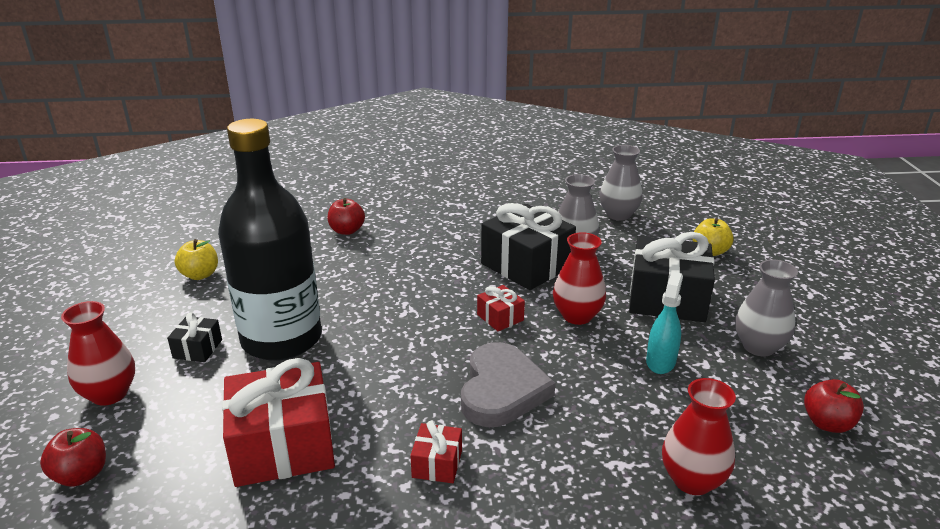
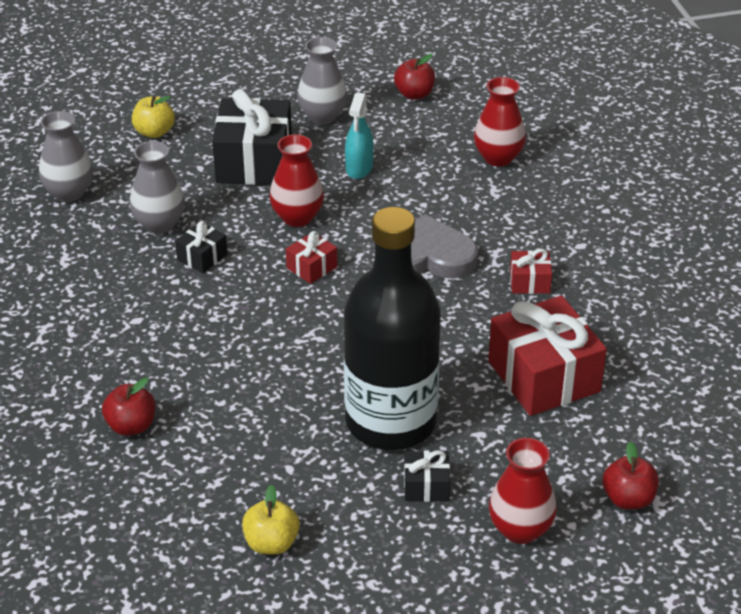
camera: 100 degrees left, 10 degrees up
black gift [481,203,576,290] -> black gift [175,221,228,273], size x0.47
turquoise spray bottle [646,272,683,374] -> turquoise spray bottle turned 90 degrees counterclockwise [345,93,373,179]

